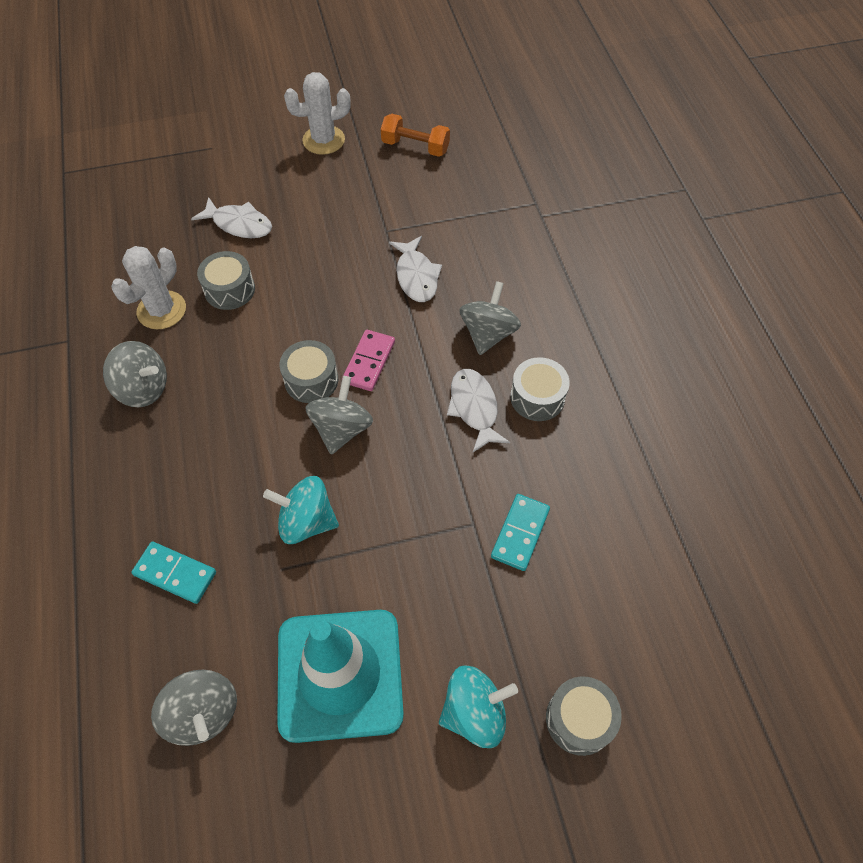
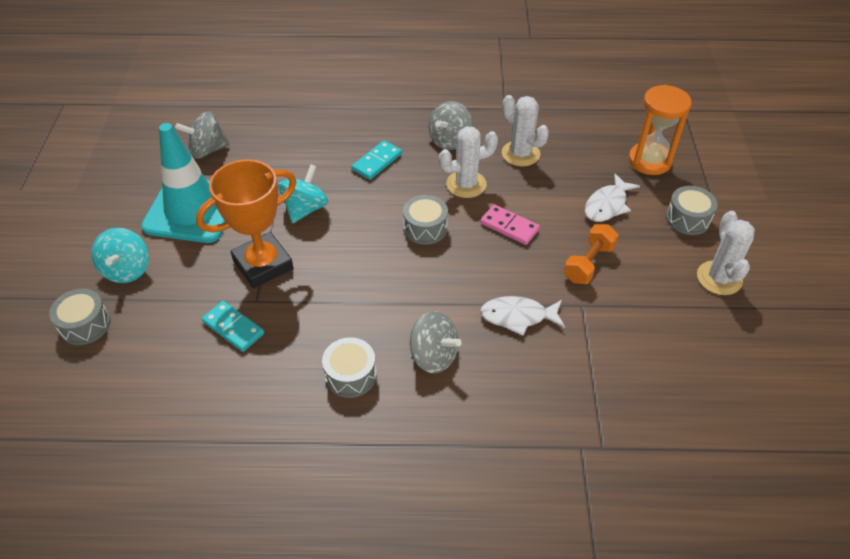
camera: 105 degrees right, 10 degrees down
turquoise domino [132,542,216,604] -> turquoise domino moved to [352,140,402,180]
grey drum [197,251,255,310] -> grey drum moved to [666,186,718,235]
grey spinning top [305,376,373,455] -> none
pink domino [342,330,395,391] -> pink domino moved to [480,204,540,245]
orange dumbbell [381,114,450,157] -> orange dumbbell moved to [564,224,619,284]
white fish [447,369,510,452] -> none
none -> orange trophy [196,159,297,288]
none -> white cactus [439,126,498,198]
none -> orange hourglass [629,85,692,175]

